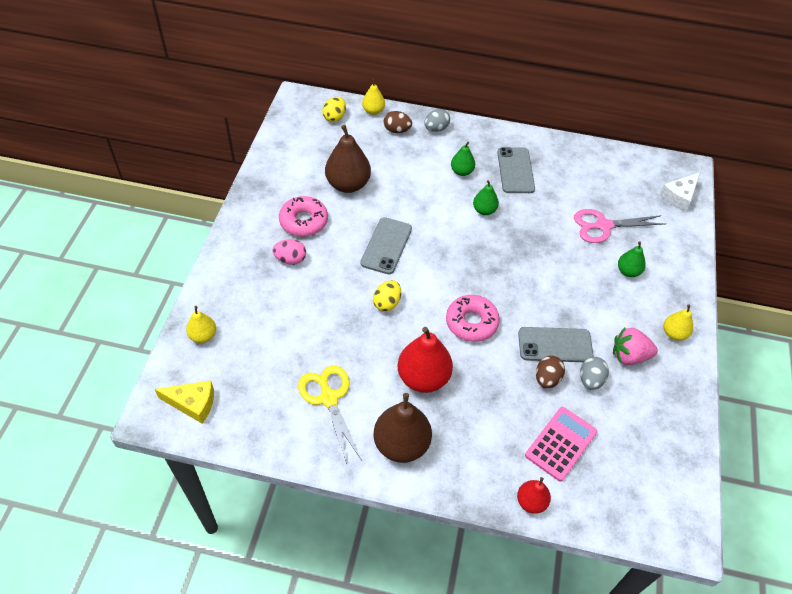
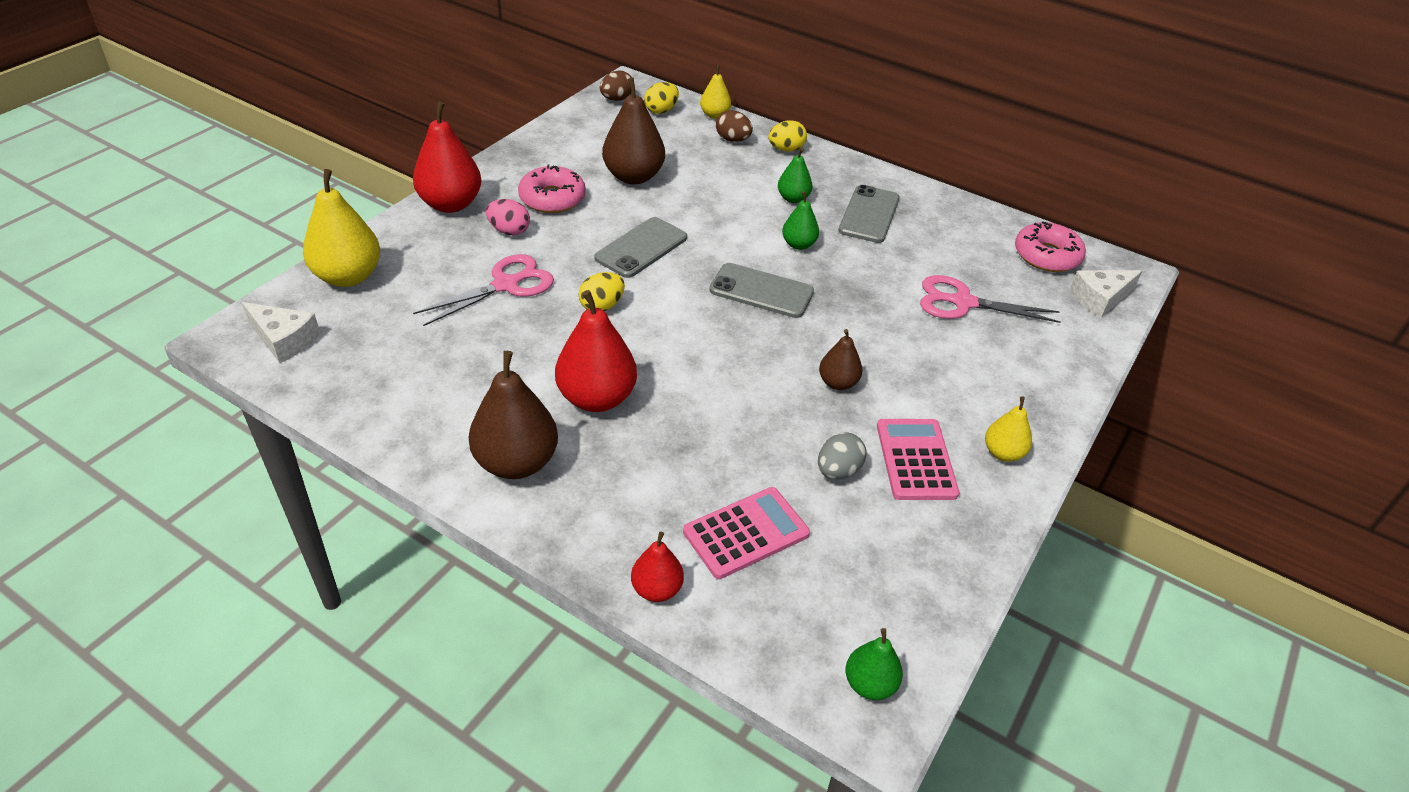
camera: 20 degrees right, 10 degrees down
yellow cheese [155,381,214,424] -> white cheese [242,302,320,363]
yellow pear [186,306,216,343] -> yellow pear [303,169,380,287], size x1.82
yellow scissors [298,365,362,464] -> none
grey egg [424,109,450,132] -> yellow egg [768,120,807,152]
pink donut [446,295,500,342] -> pink donut moved to [1015,221,1086,272]
grey phone [518,327,594,362] -> grey phone moved to [709,263,814,318]
brown egg [536,356,565,389] -> brown egg moved to [600,71,632,101]
pink strawberry [613,328,658,365] -> pink calculator [877,419,959,500]
green pear [618,241,646,277] -> green pear moved to [846,628,903,700]
none -> red pear [413,102,481,213]
none -> pink scissors [413,254,554,326]
none -> brown pear [819,329,862,390]

